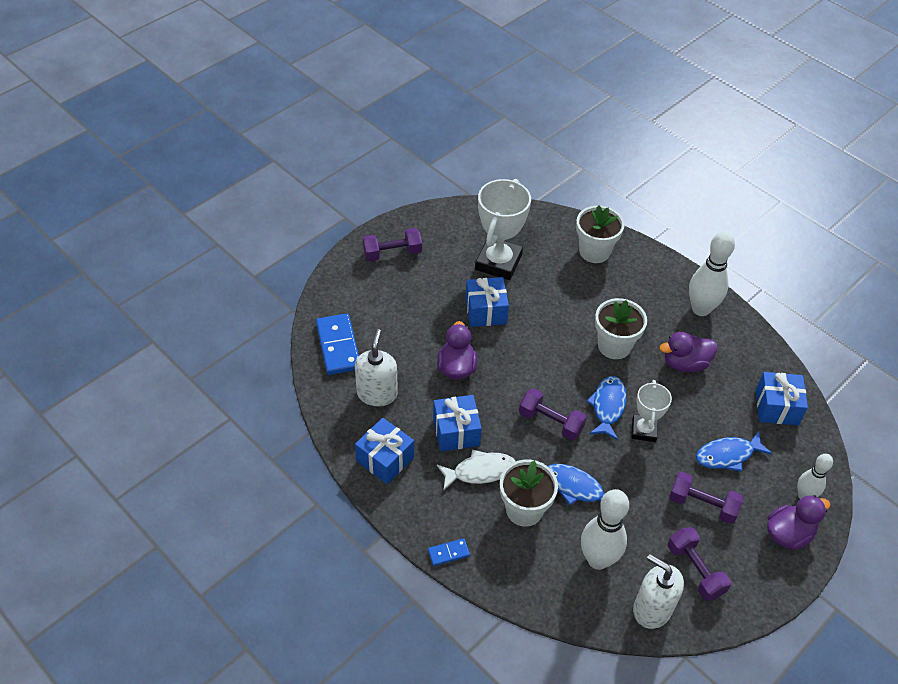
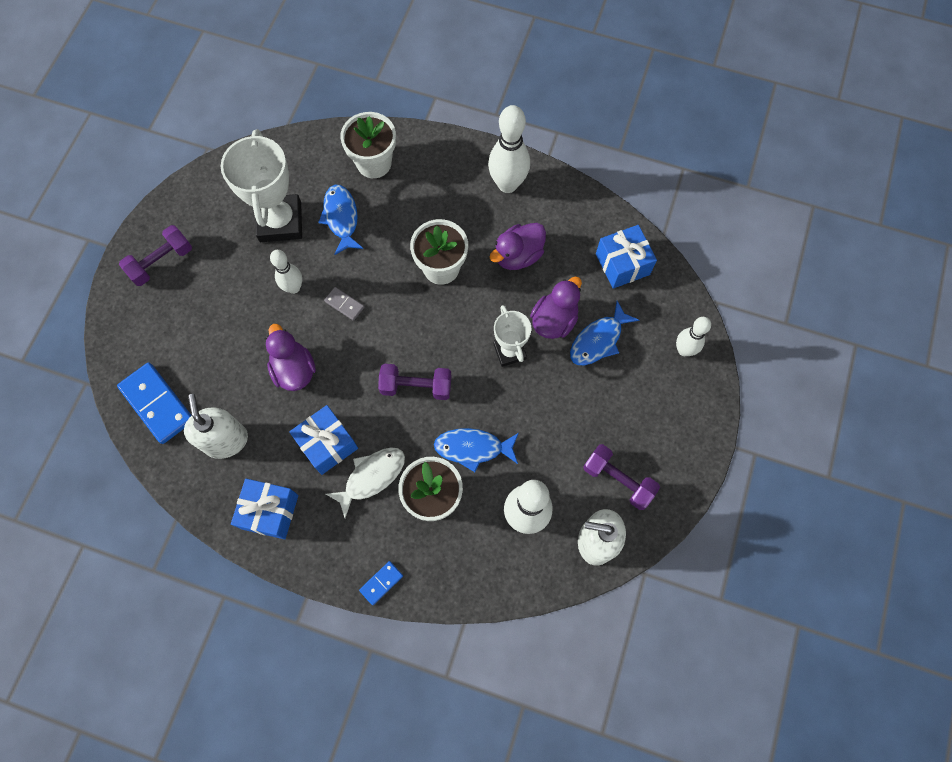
camera: 25 degrees left, 20 degrees up
blue gift [465,277,509,327] -> white bowling pin [270,250,302,294]
blue fish [586,376,627,440] -> blue fish moved to [318,185,363,255]
purple dumbbell [669,472,743,524] -> none
purple duck [767,495,830,550] -> purple duck moved to [530,276,582,339]
none -> grey domino [324,287,364,321]

